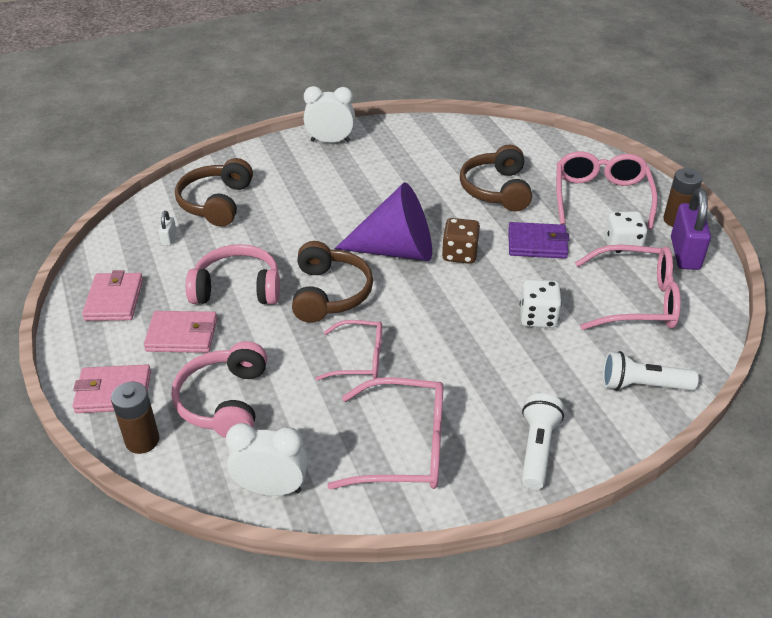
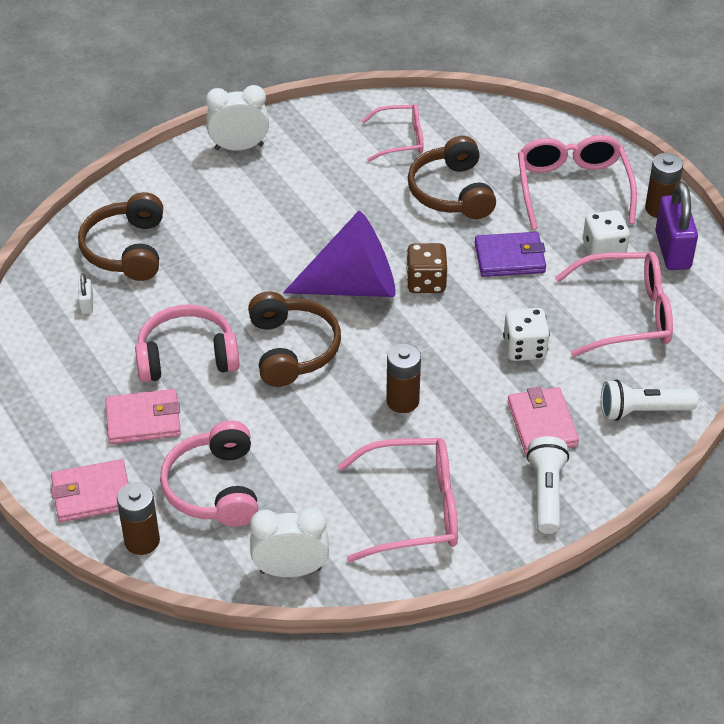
camera: 10 degrees left, 5 degrees up
pink wallet [82,270,143,321] -> pink wallet moved to [507,387,579,454]
pink glasses [315,320,382,381] -> pink glasses moved to [362,104,423,162]
none -> brown battery [386,343,421,413]

